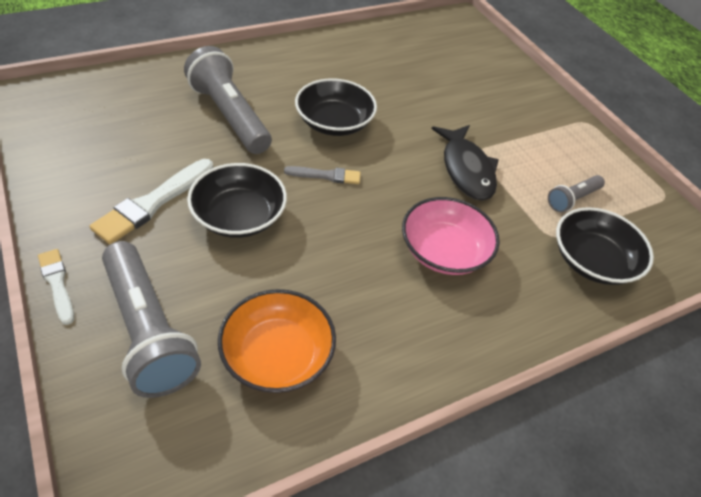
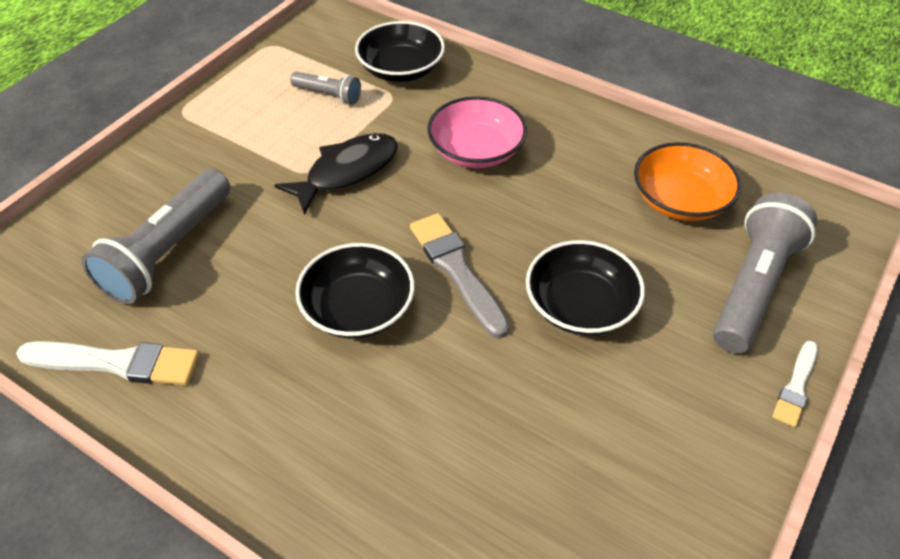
camera: 115 degrees left, 0 degrees up
white brush [90,159,213,244] -> white brush moved to [16,341,199,385]
grey flashlight [184,46,272,154] -> grey flashlight moved to [81,169,230,304]
grey brush [284,166,361,184] -> grey brush [410,213,510,338], size x1.71

